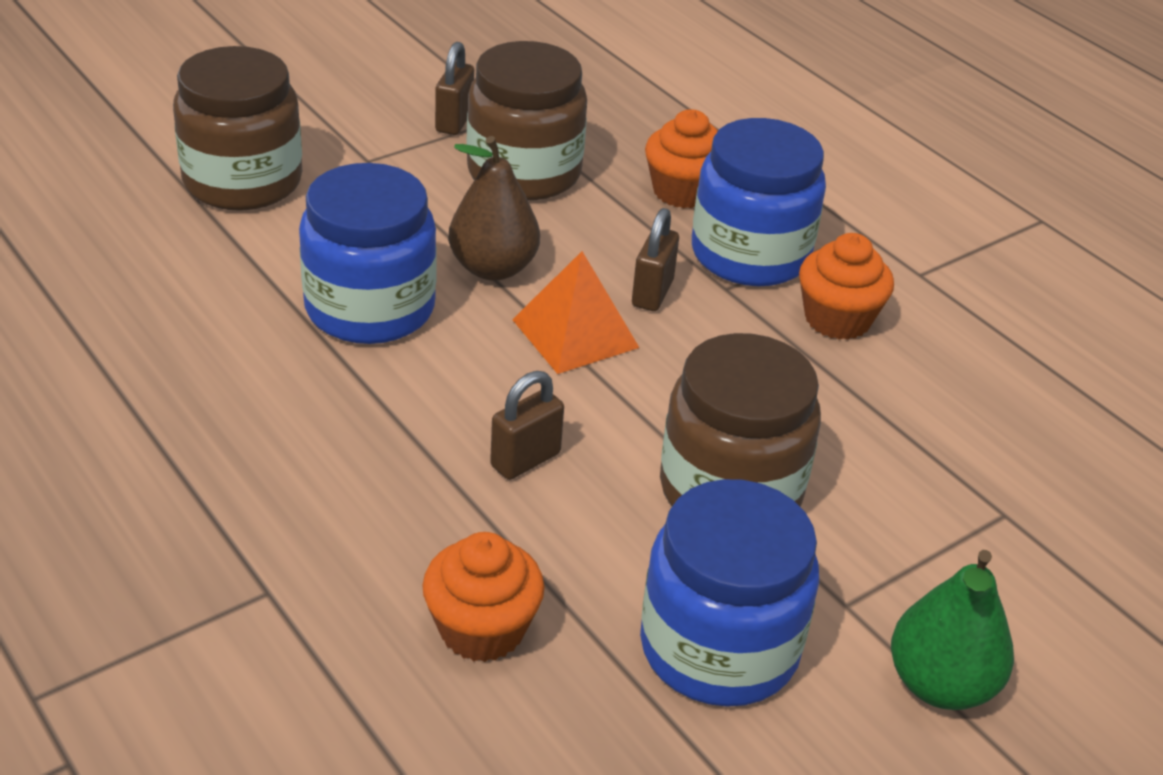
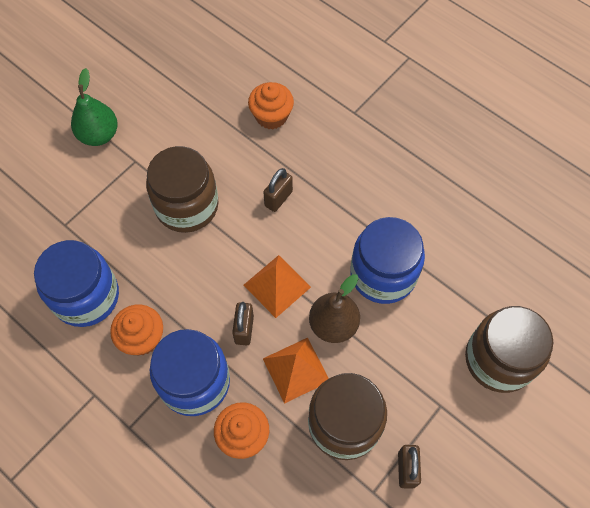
camera: 170 degrees right, 25 degrees up
blue jar [640,479,819,707] -> blue jar moved to [34,240,119,327]
none -> orange pyramid [263,338,329,404]

